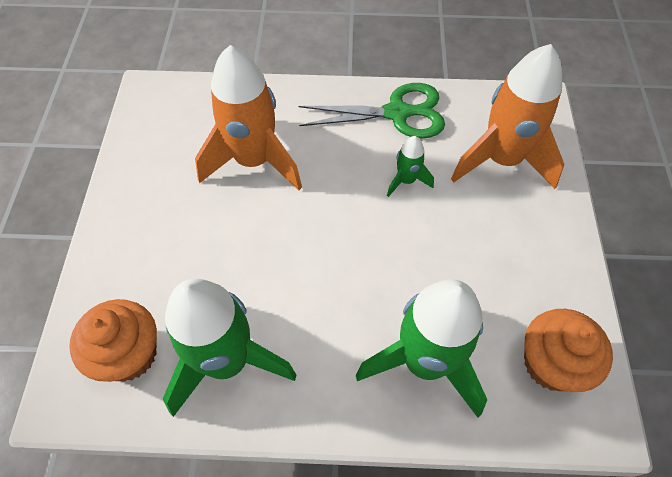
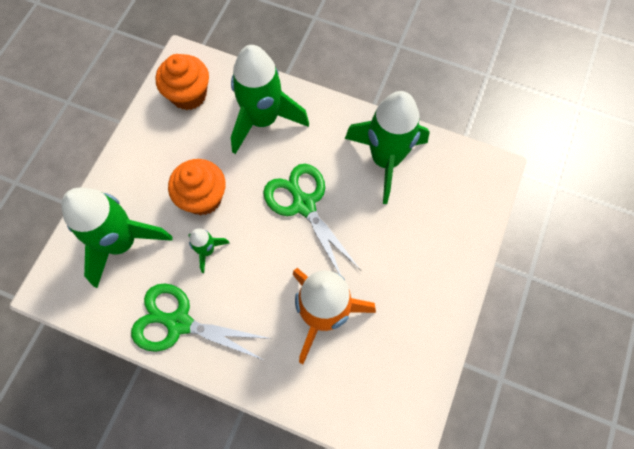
camera: 160 degrees left, 10 degrees up
orange cupcake [69,299,157,382] -> orange cupcake moved to [168,159,226,215]
orange rocket [451,44,565,189] -> green rocket [61,187,173,288]
none -> green scissors [263,164,360,275]

